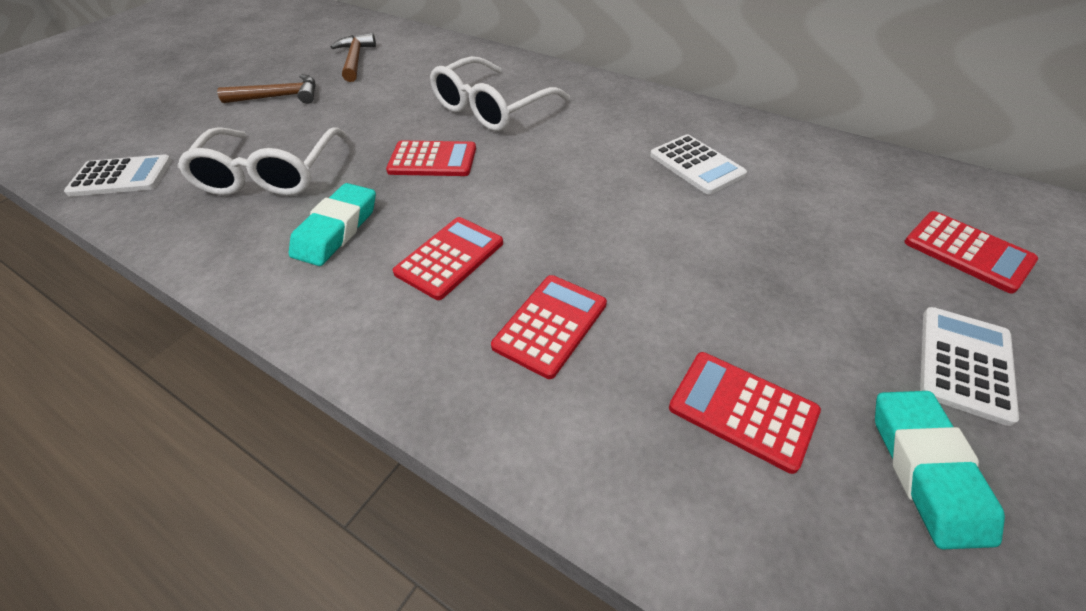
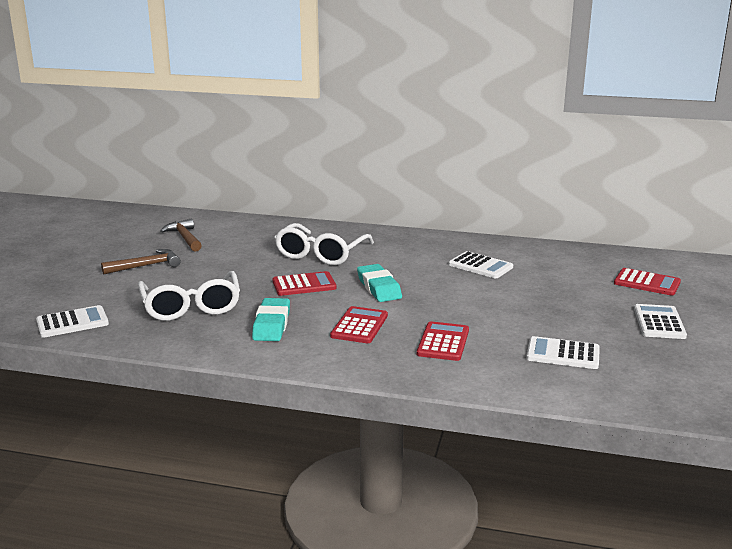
camera: 20 degrees left, 25 degrees down
red calculator [669,352,821,474] -> white calculator [526,336,600,369]
turquoise eraser [875,391,1005,549] -> turquoise eraser moved to [357,264,402,302]

